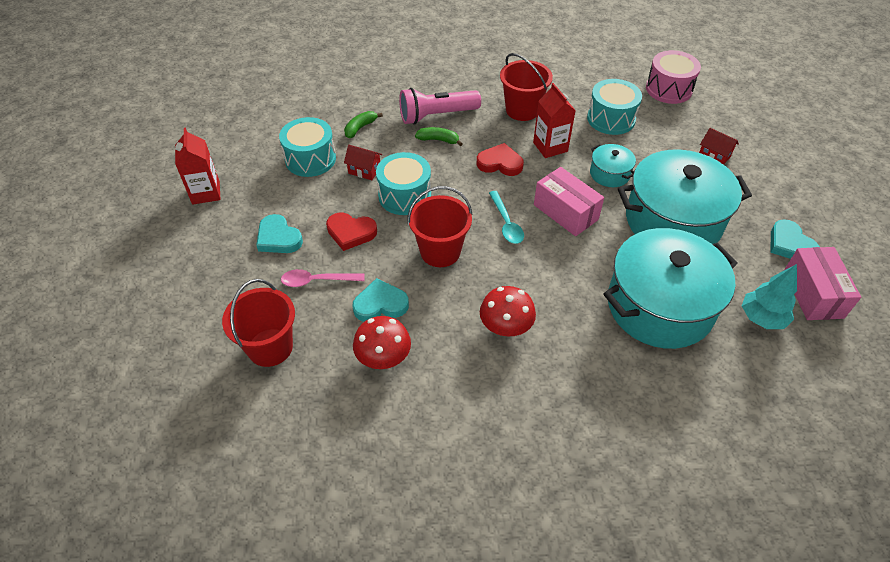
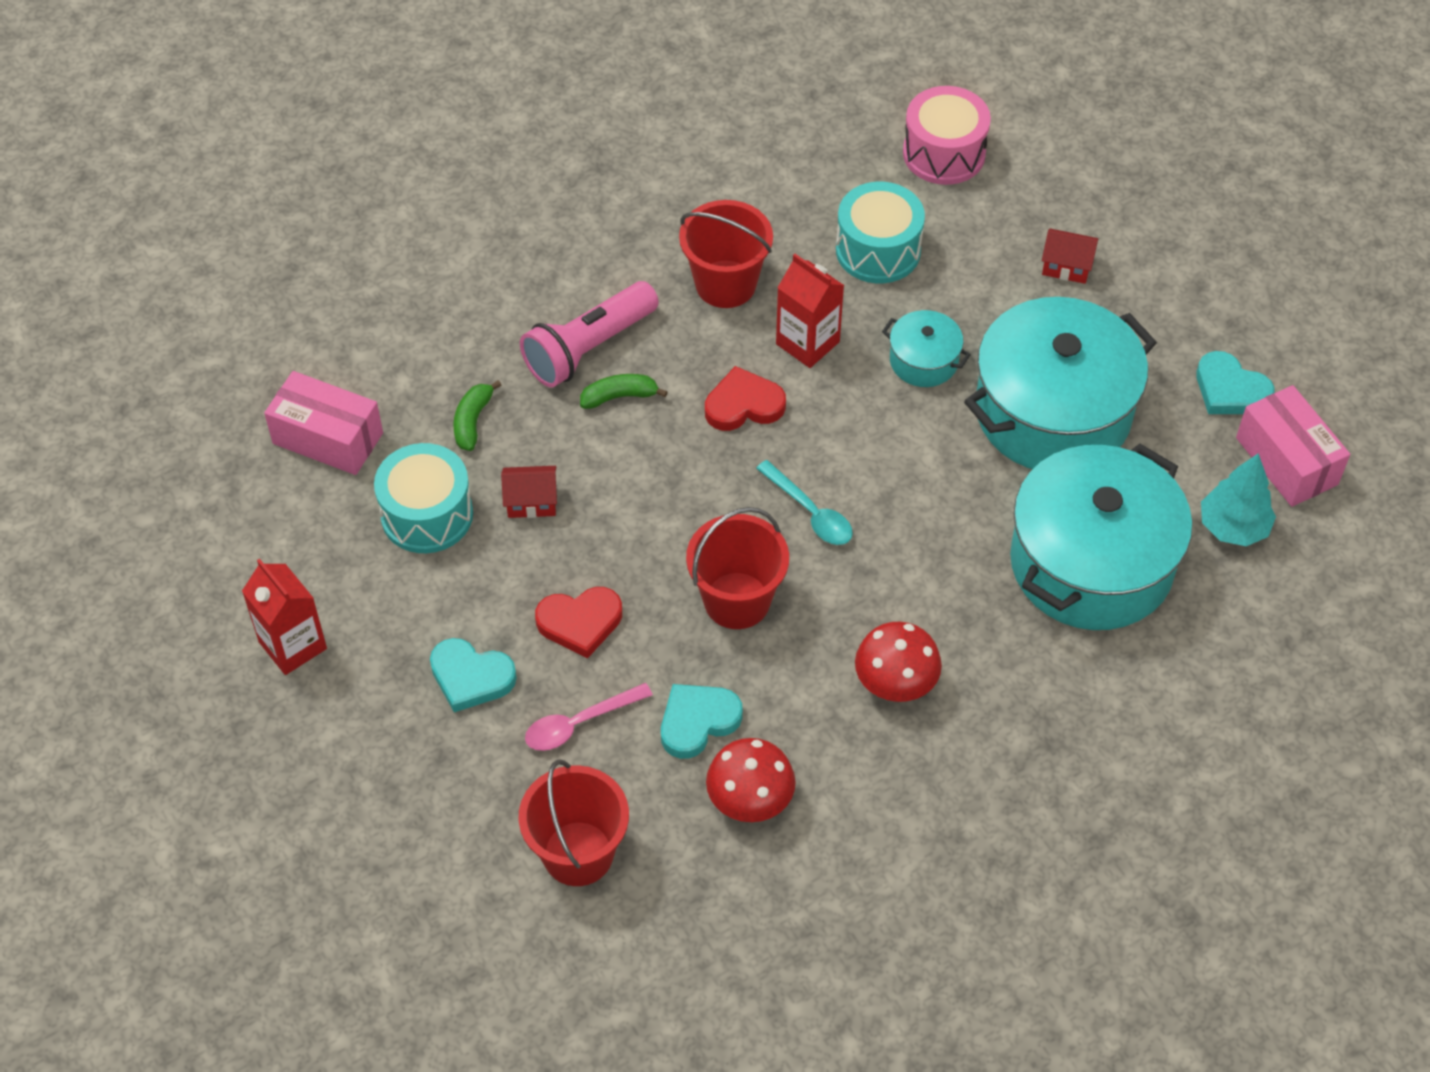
camera: 25 degrees left, 5 degrees up
turquoise drum [376,152,431,215] -> none
pink box [534,167,604,236] -> pink box moved to [264,371,383,475]

